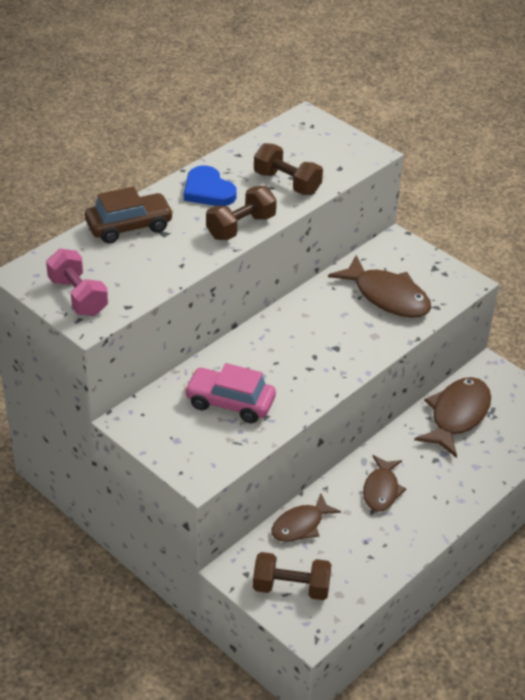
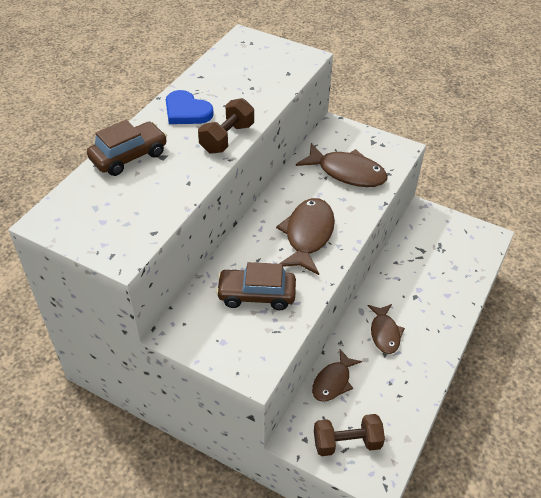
camera: 15 degrees left, 5 degrees up
pink dumbbell [46,249,108,316] -> none
pink car [184,363,276,423] -> brown car [216,262,296,310]
brown dumbbell [254,143,323,195] -> none
brown fish [414,377,491,458] -> brown fish moved to [276,198,335,275]

